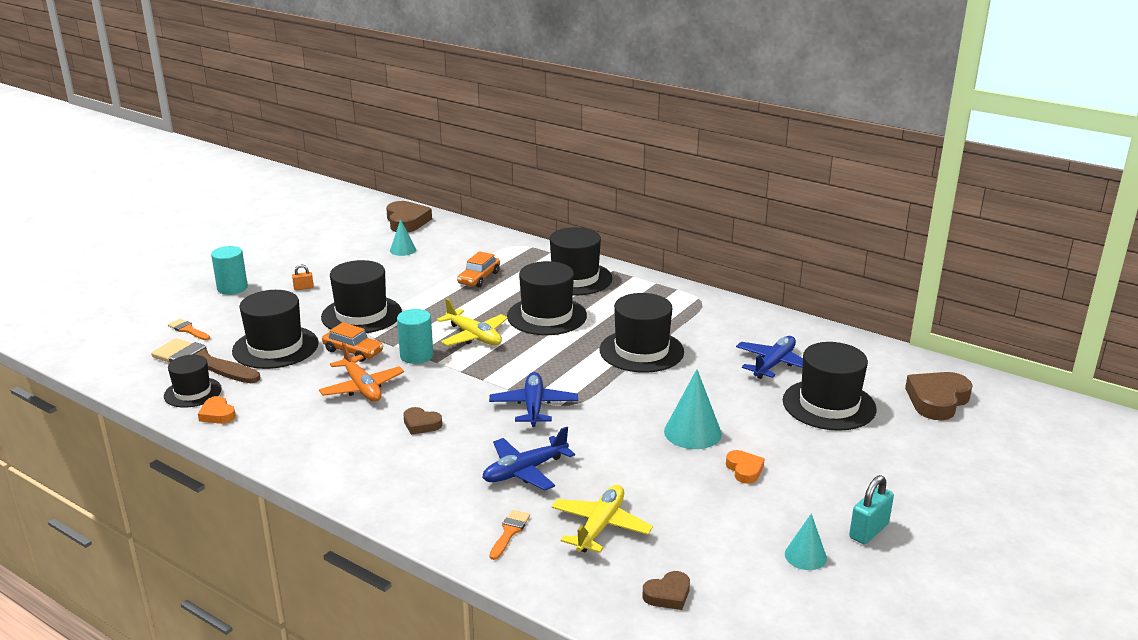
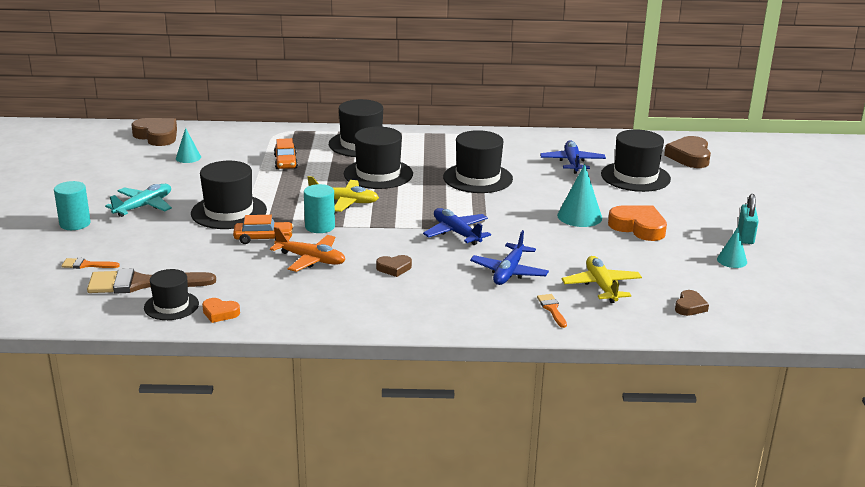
camera: 35 degrees left, 0 degrees up
black hat [232,290,319,369] -> none
orange padlock [292,265,314,290] -> turquoise plane [105,184,172,217]
orange heart [726,450,765,484] -> orange heart [608,205,667,241], size x1.82

